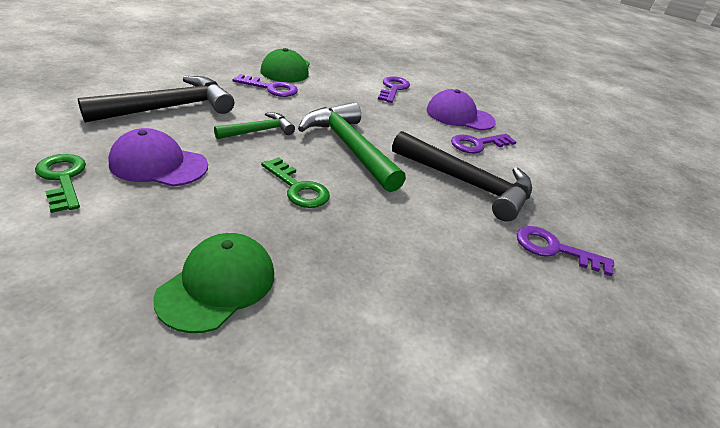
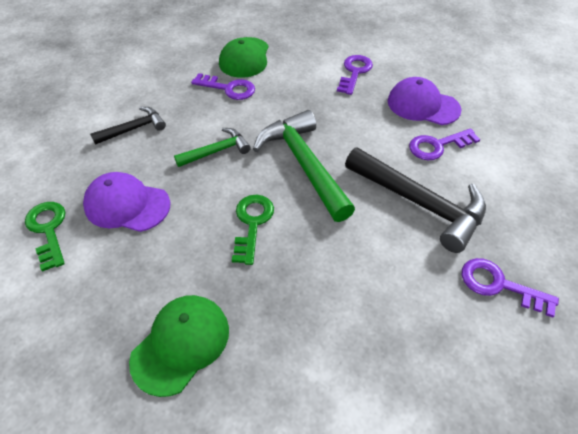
camera: 10 degrees right, 15 degrees up
black hammer [78,76,234,123] -> black hammer [90,107,166,145], size x0.55
green key [261,157,330,208] -> green key turned 135 degrees counterclockwise [232,195,274,265]

